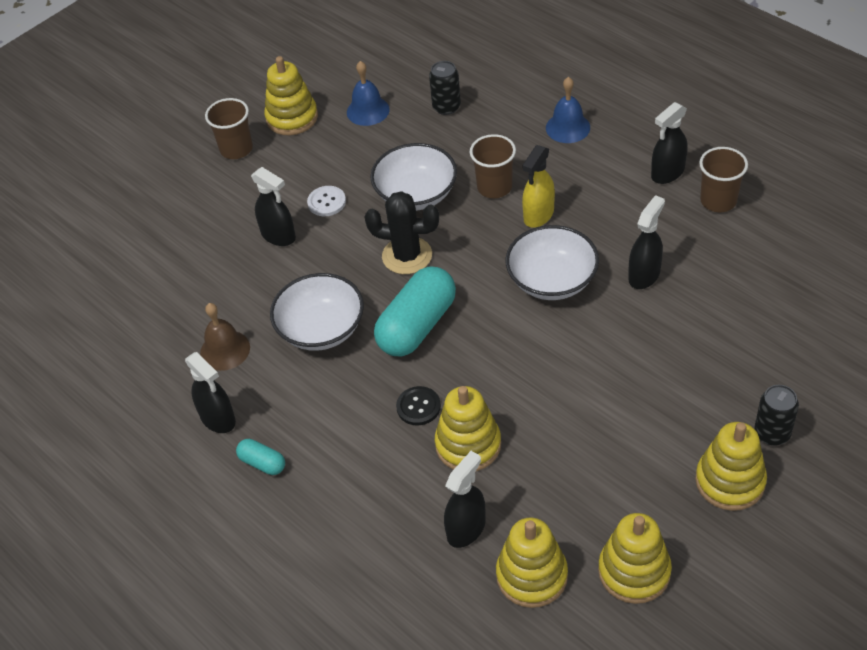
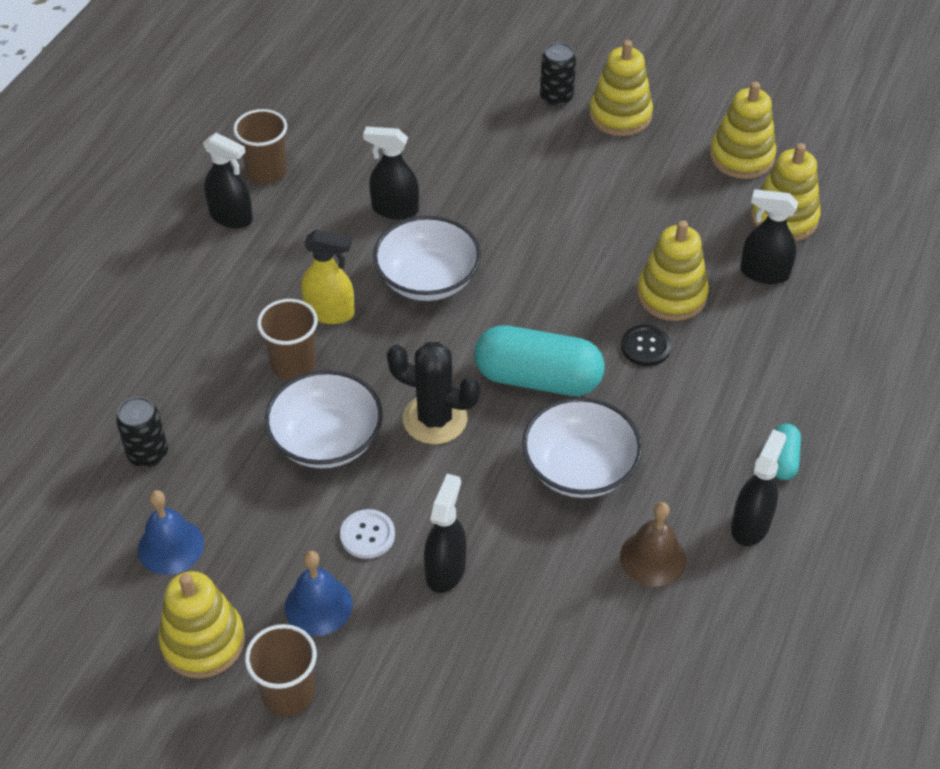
camera: 115 degrees left, 0 degrees up
black cactus [365,191,439,274] -> black cactus turned 60 degrees counterclockwise [387,342,481,444]
blue bell [546,77,590,143] -> blue bell moved to [285,551,352,636]

